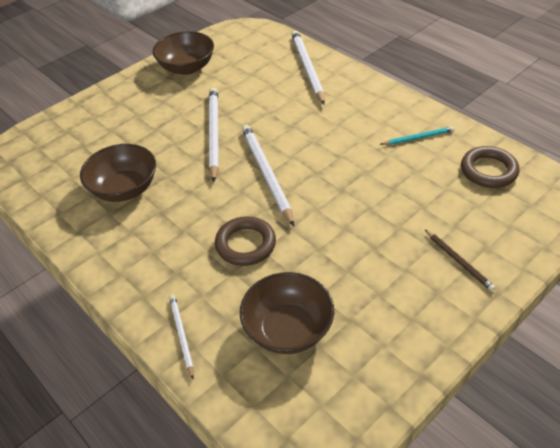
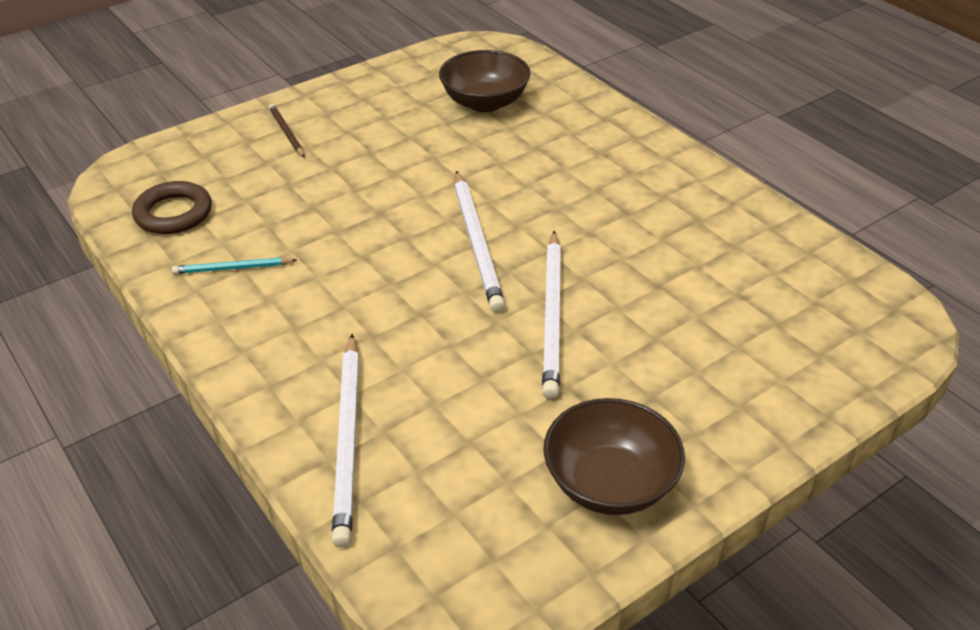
camera: 175 degrees left, 5 degrees down
brown bowl [80,144,156,202] -> none
white pencil [169,295,194,379] -> none
brown ring [215,216,276,266] -> none

